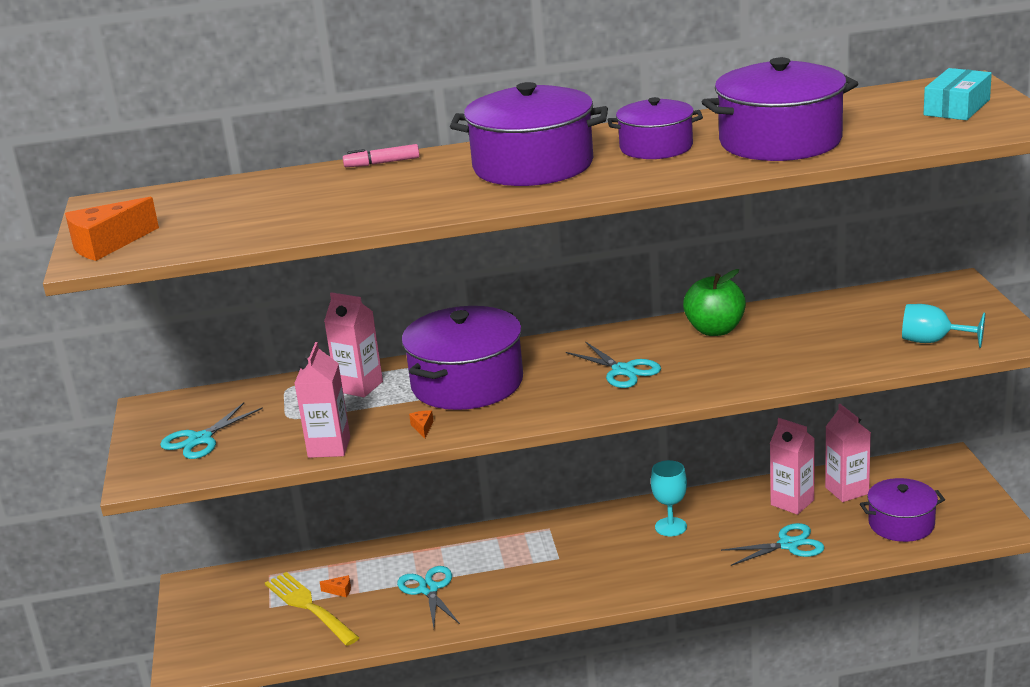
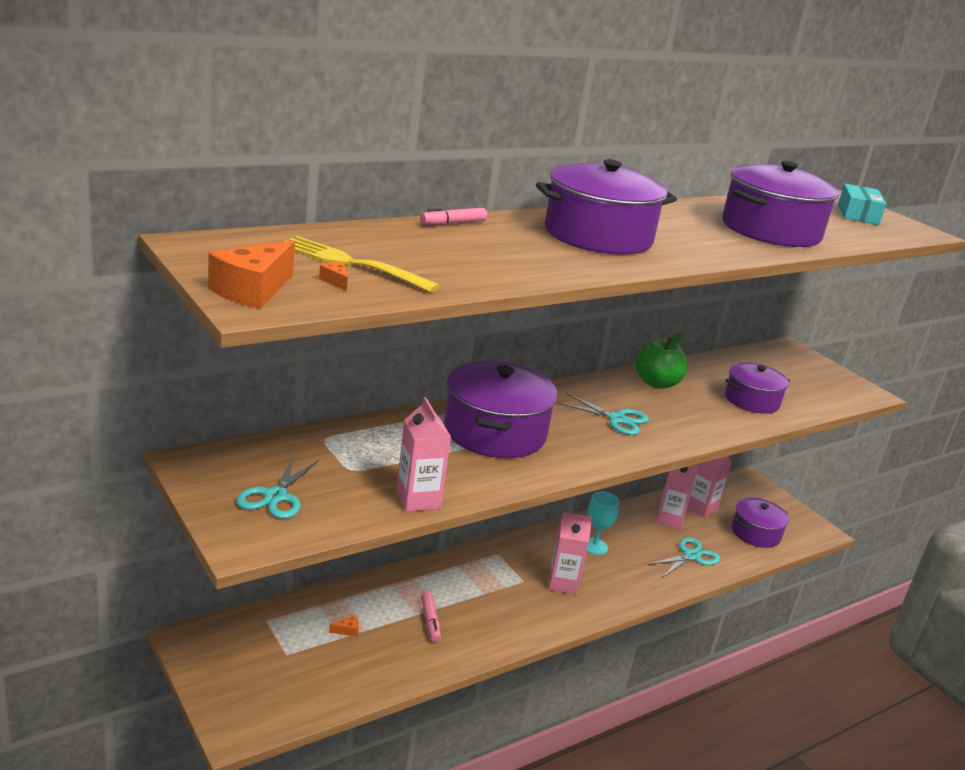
camera: 30 degrees left, 0 degrees up
yellow fork [265,572,360,646] -> yellow fork moved to [284,236,440,293]
pink carton [324,292,383,397] -> pink carton moved to [549,512,593,594]
turquoise scissors [397,566,460,628] -> pink marker [421,592,441,642]
orange cheese [409,410,434,438] -> orange cheese moved to [319,262,348,291]
purple pot [608,97,703,159] -> purple pot moved to [725,362,790,414]
turquoise goblet [902,304,985,348] -> none

